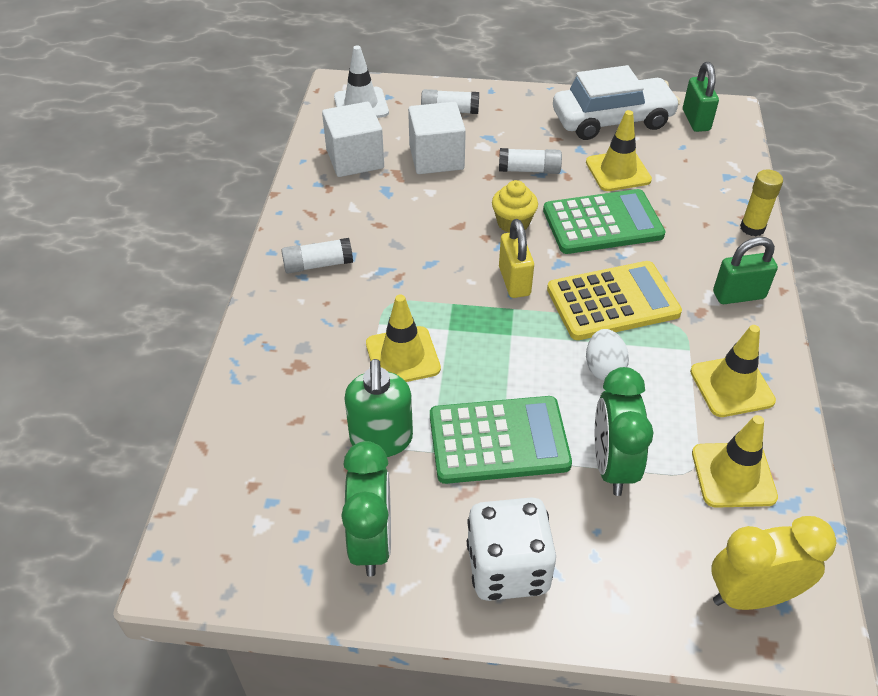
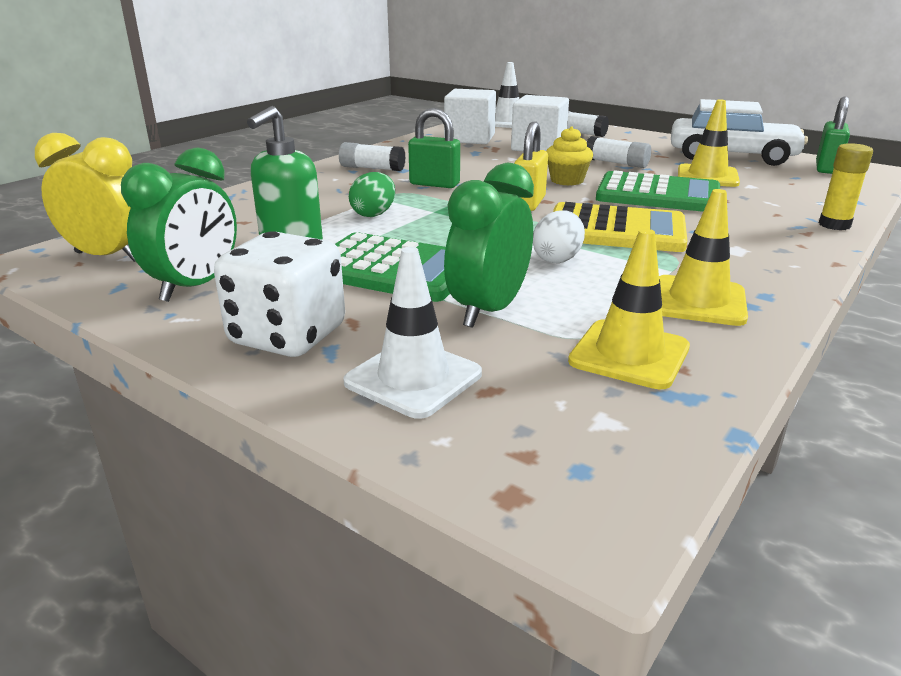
camera: 30 degrees right, 20 degrees down
yellow traffic cone [366,295,441,382] -> green egg [349,172,395,217]
yellow clock [712,516,836,610] -> yellow clock moved to [35,133,135,262]
green padlock [713,237,778,304] -> green padlock moved to [408,108,460,188]
none -> white traffic cone [343,247,482,419]

